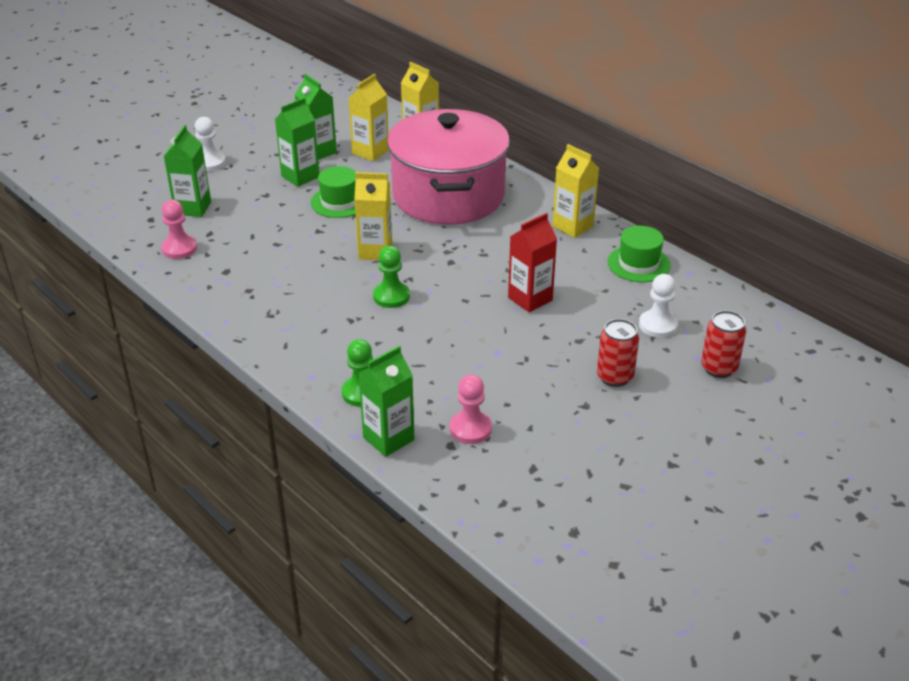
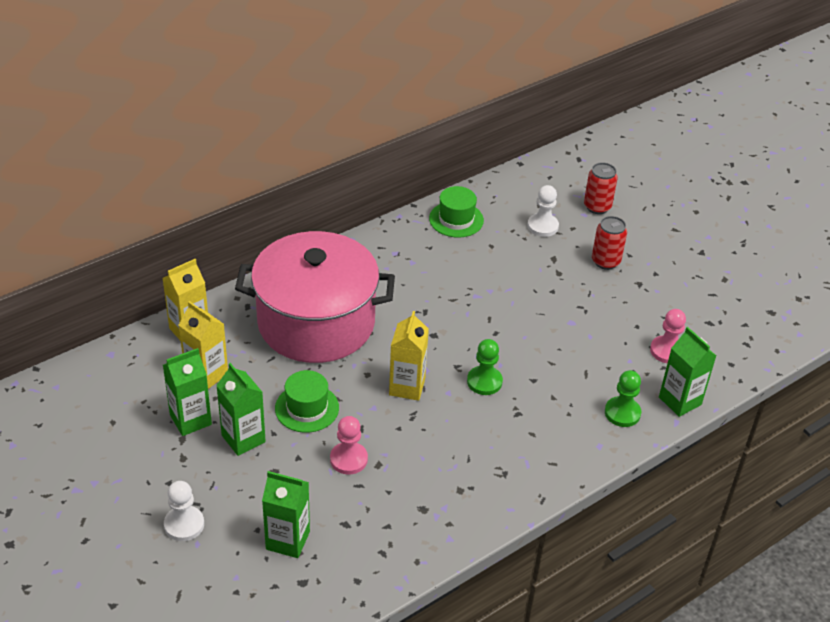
camera: 85 degrees left, 5 degrees up
pink pawn [161,200,197,259] -> pink pawn moved to [330,416,368,475]
red carton [508,213,557,312] -> none
yellow carton [553,144,599,238] -> none

